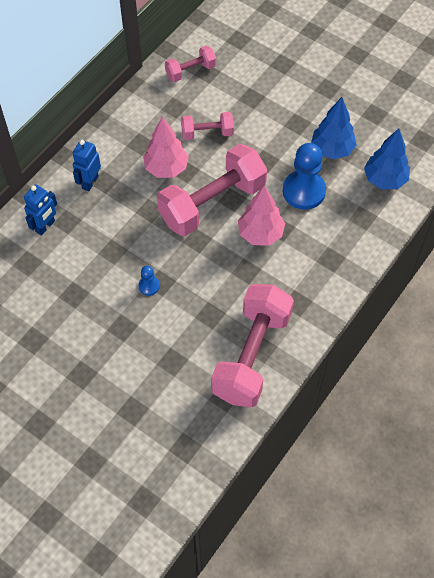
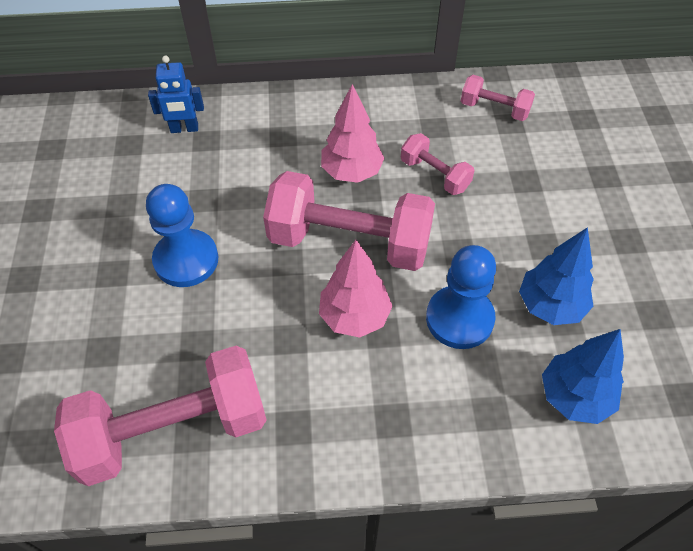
camera: 50 degrees right, 5 degrees down
blue robot [73,140,101,191] -> none
blue pawn [138,266,160,296] -> blue pawn [146,184,218,287], size x2.15

